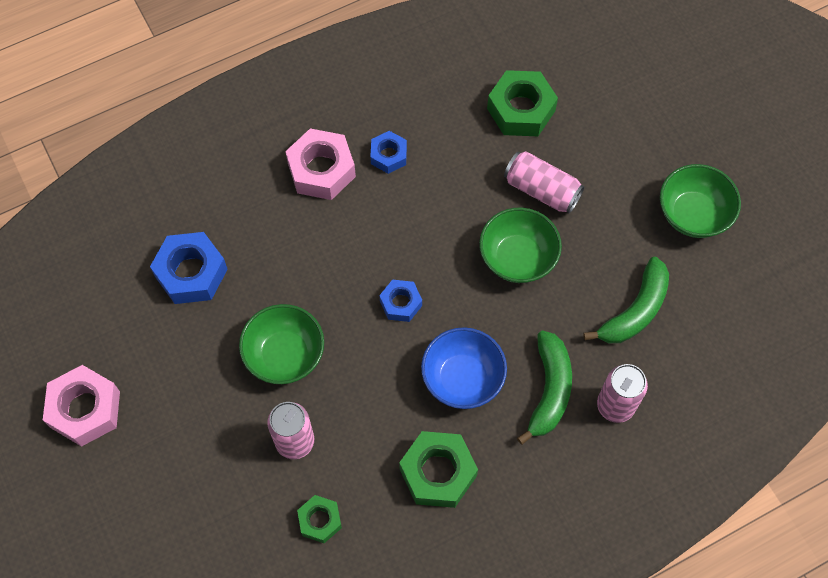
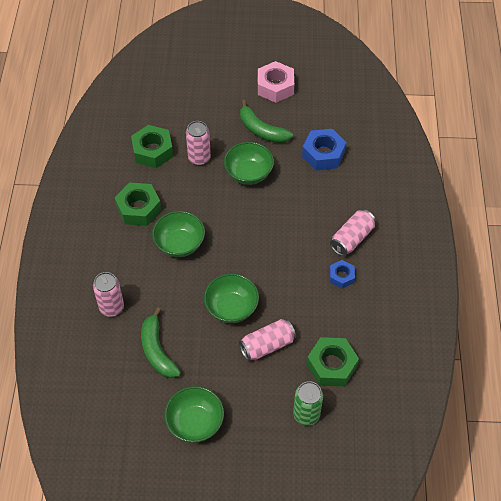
camera: 120 degrees right, 10 degrees down
pink nut [285,128,356,200] -> pink can [330,210,376,256]
green nut [297,495,342,543] -> green nut [131,125,173,168], size x1.71
blue nut [379,279,422,322] -> none
blue bowl [421,327,507,409] -> green bowl [152,211,205,257]
green banana [517,330,572,445] -> green banana moved to [240,100,293,143]
none -> green can [293,381,323,426]

